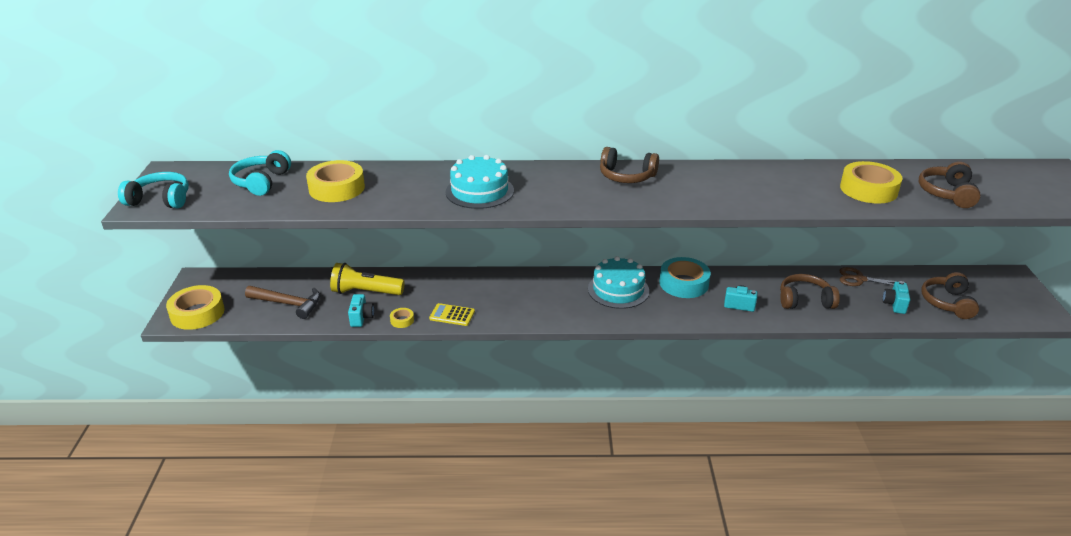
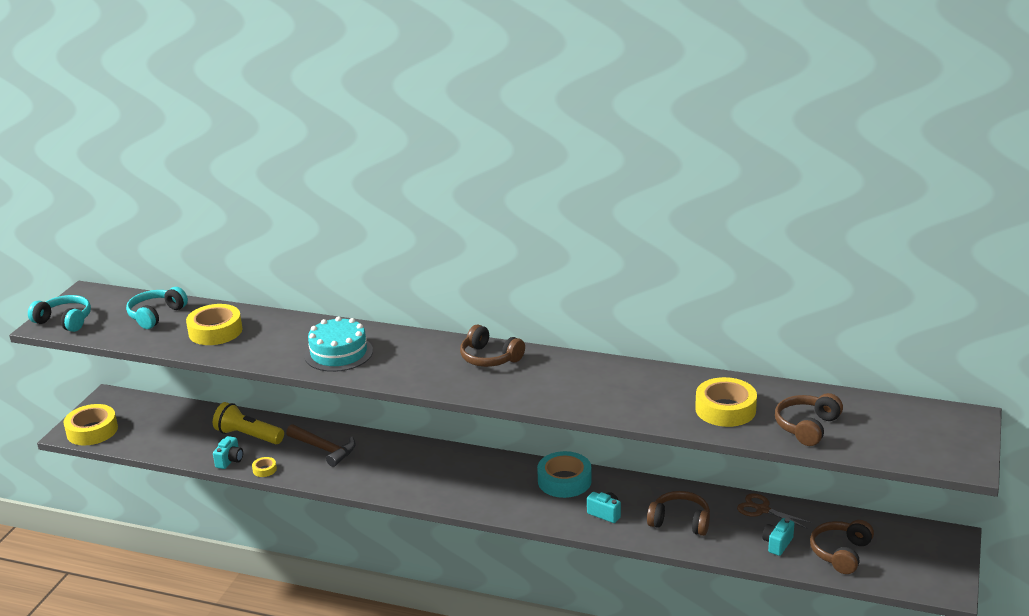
camera: 20 degrees right, 5 degrees down
brown hammer [245,286,320,319] -> brown hammer moved to [286,424,356,467]
yellow calculator [429,303,475,326] -> none
turquoise cake [588,256,649,309] -> none

